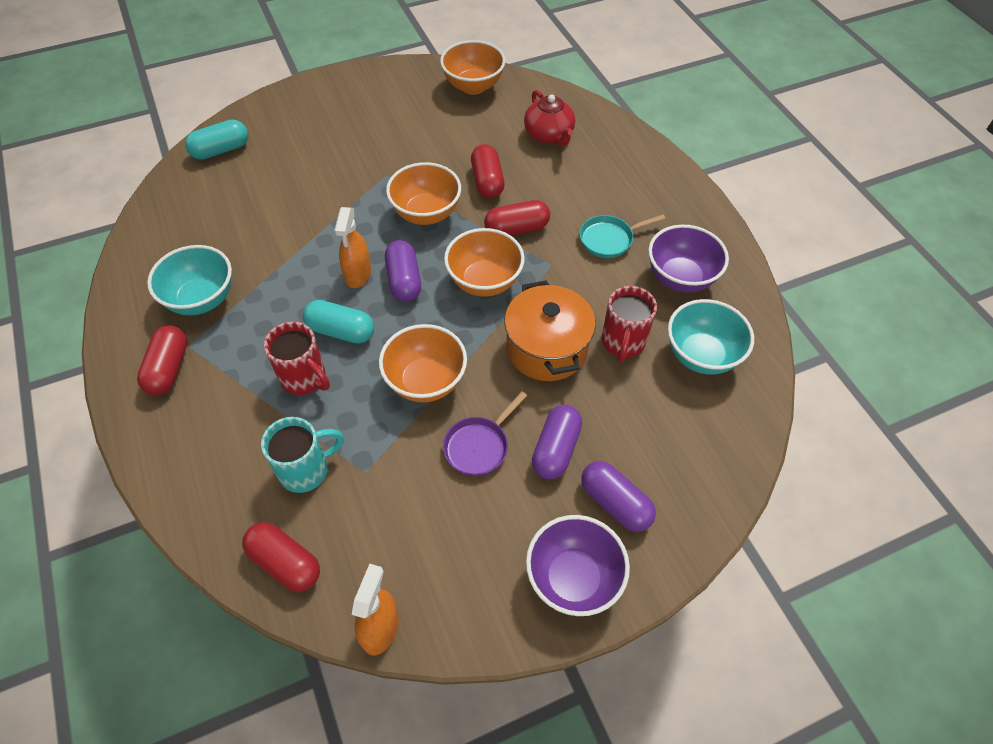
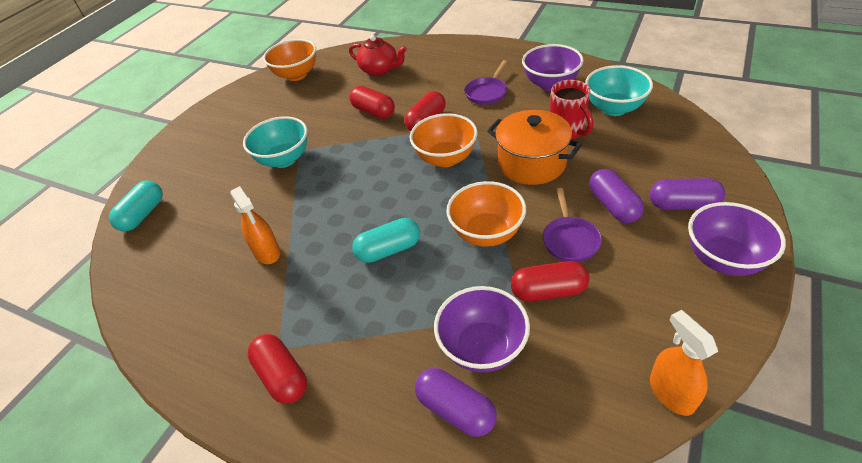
camera: 35 degrees left, 10 degrees down
turquoise bowl [147,245,232,315] -> turquoise bowl moved to [243,116,308,168]
red capsule [242,522,320,592] -> red capsule moved to [511,261,589,302]
turquoise mug [261,417,344,493] -> purple bowl [434,286,530,372]
red mug [264,322,330,395] -> none
orange spray bottle [334,207,371,288] -> orange spray bottle moved to [230,186,280,264]
purple capsule [385,240,421,302] -> purple capsule moved to [415,368,497,437]
orange bowl [386,162,461,225] -> none
turquoise pan [580,214,666,258] -> purple pan [465,60,507,105]

